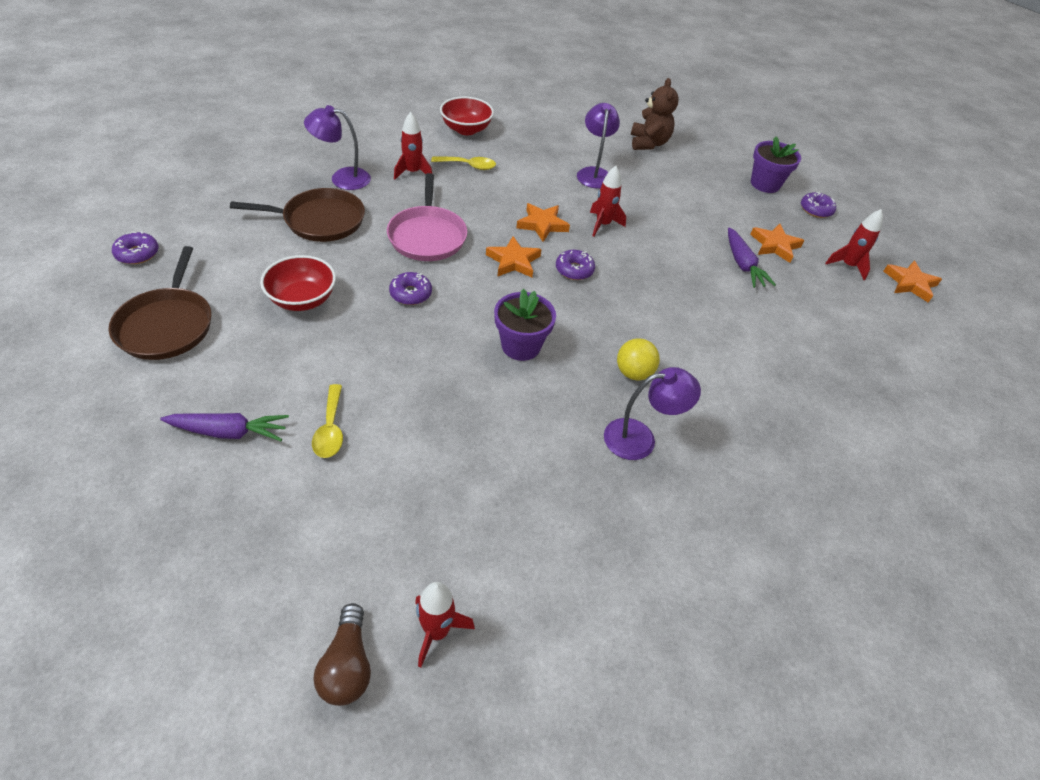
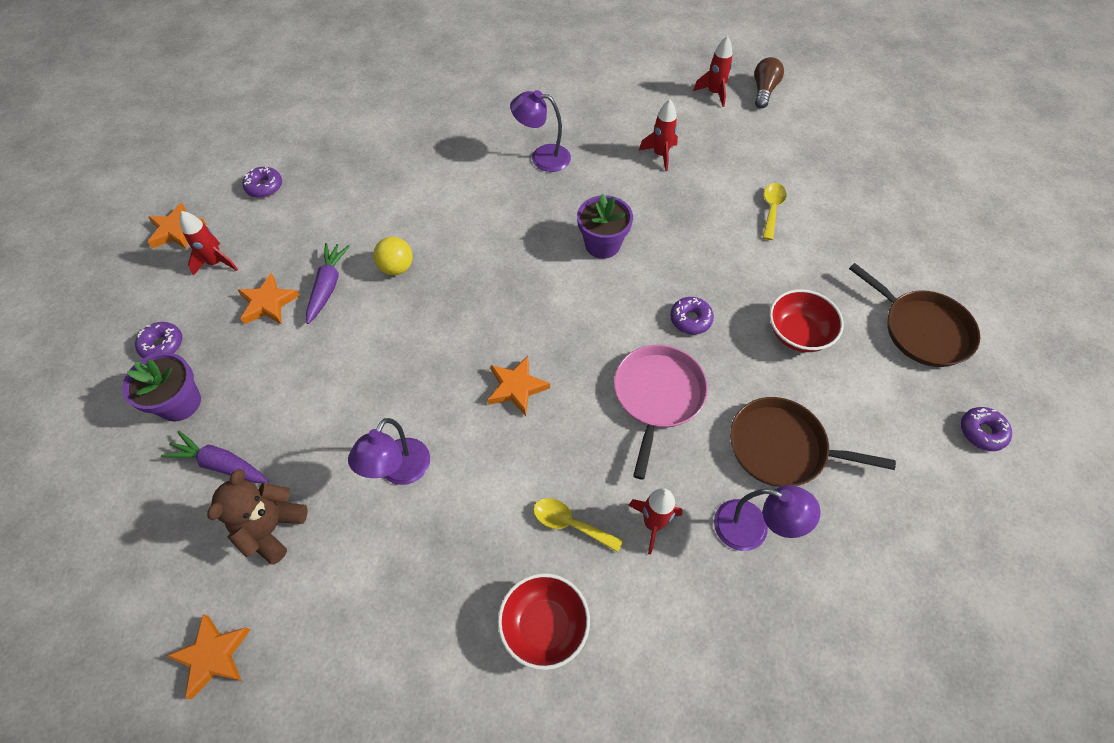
camera: 155 degrees left, 10 degrees up
brown pan [109,246,211,360] -> brown pan turned 120 degrees clockwise [849,263,980,367]
purple carrot [160,413,289,441] -> purple carrot moved to [161,431,268,483]
orange star [486,236,542,277] -> orange star moved to [167,614,250,700]
purple donut [556,250,595,280] -> purple donut moved to [242,167,282,198]
red rocket [590,166,626,237] -> red rocket moved to [639,99,678,171]
yellow ball [617,338,660,381] -> yellow ball moved to [373,237,413,275]

